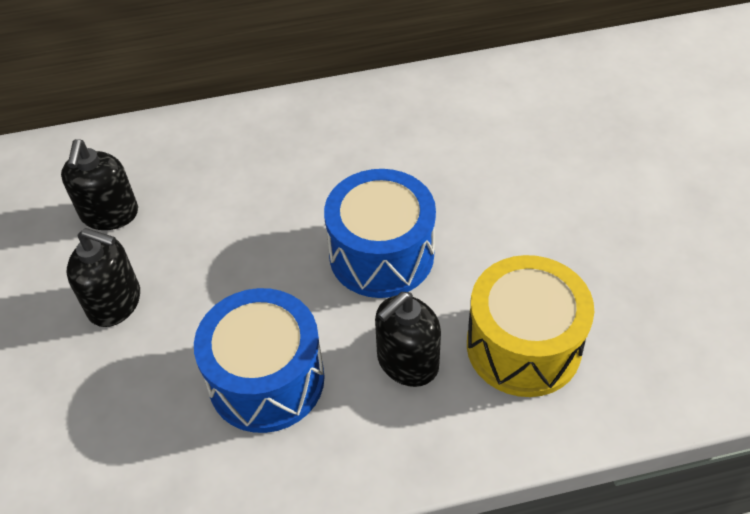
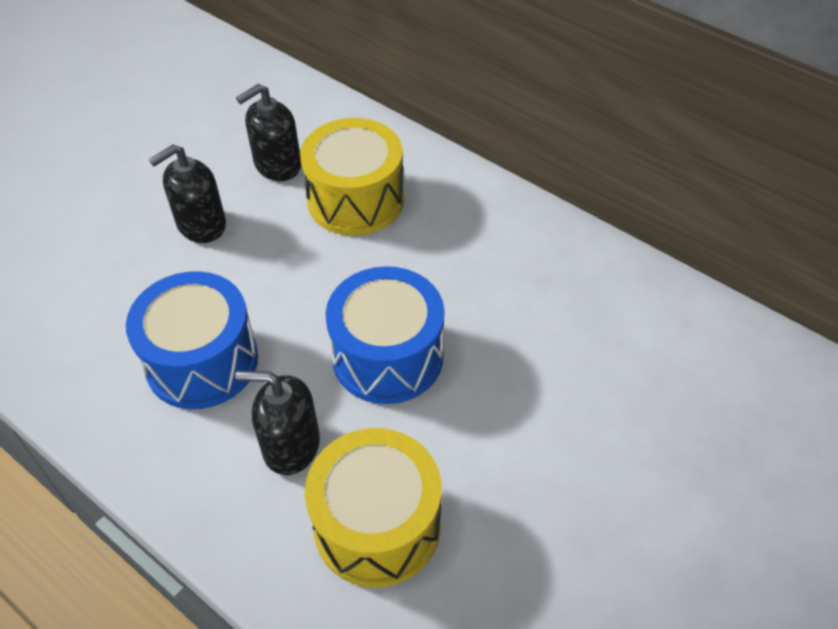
camera: 50 degrees right, 0 degrees up
black soap dispenser [67,228,140,327] -> black soap dispenser turned 75 degrees clockwise [149,145,226,243]
none -> yellow drum [300,118,404,236]

